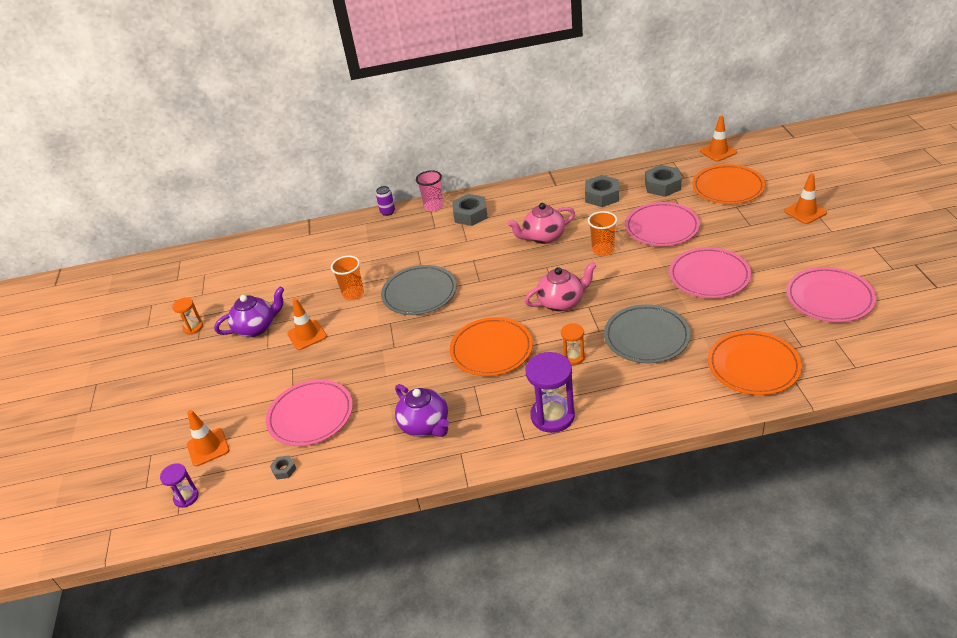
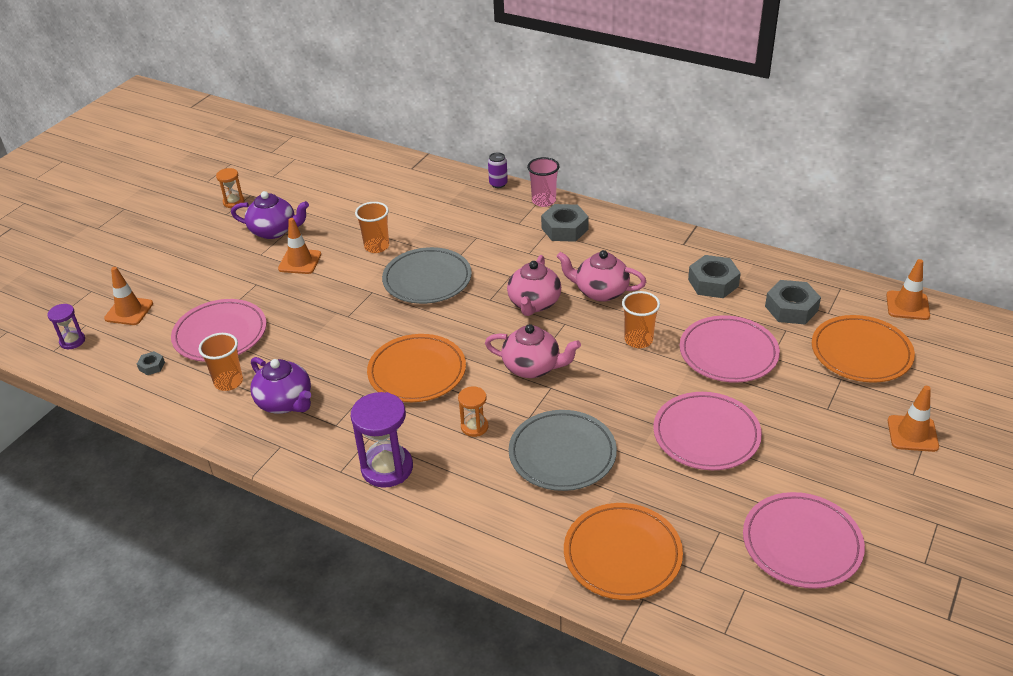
camera: 35 degrees right, 0 degrees up
purple teapot [395,384,449,437] -> purple teapot turned 45 degrees counterclockwise [250,357,311,414]
none -> orange cup [199,333,243,391]
none -> pink teapot [507,255,561,316]

